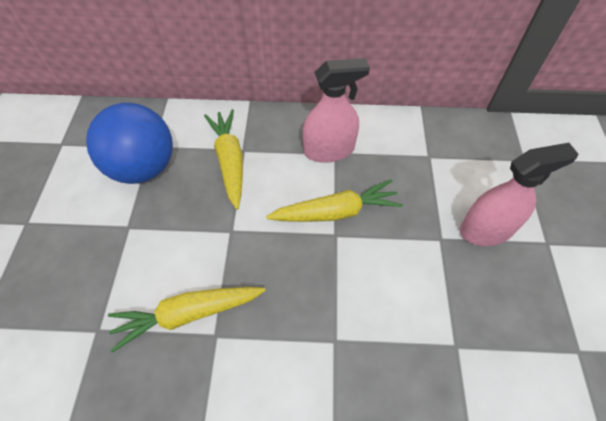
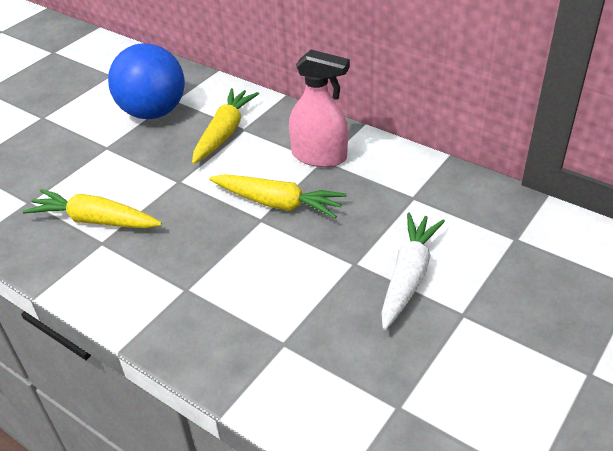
camera: 35 degrees right, 15 degrees down
pink spray bottle [460,143,578,246] -> white carrot [381,212,445,330]

